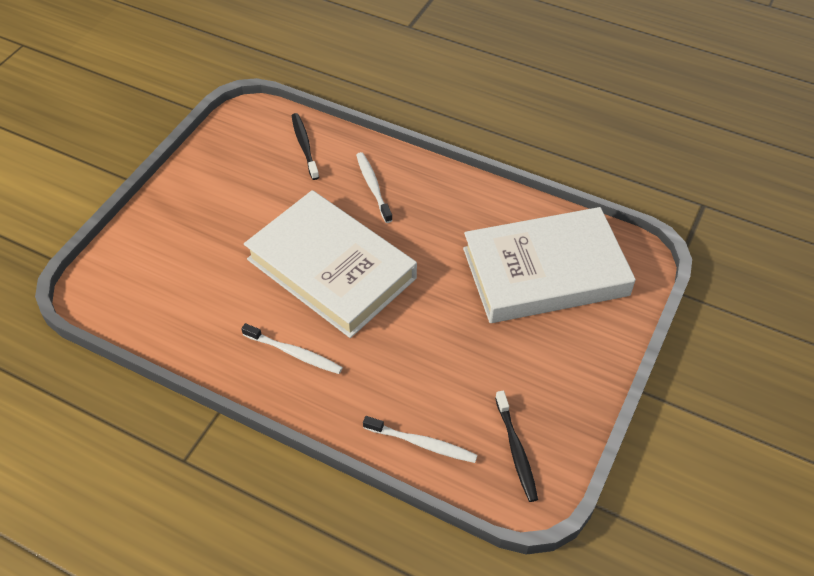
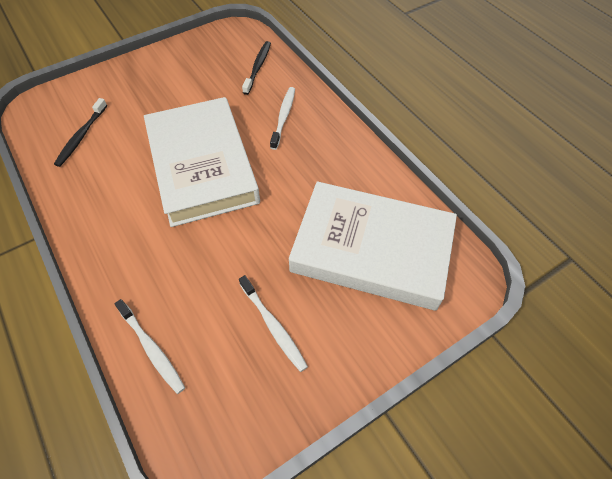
camera: 30 degrees right, 5 degrees up
white toothbrush [241,323,343,374] -> white toothbrush moved to [239,275,308,372]
black toothbrush [495,391,538,502] -> black toothbrush moved to [54,98,107,167]

